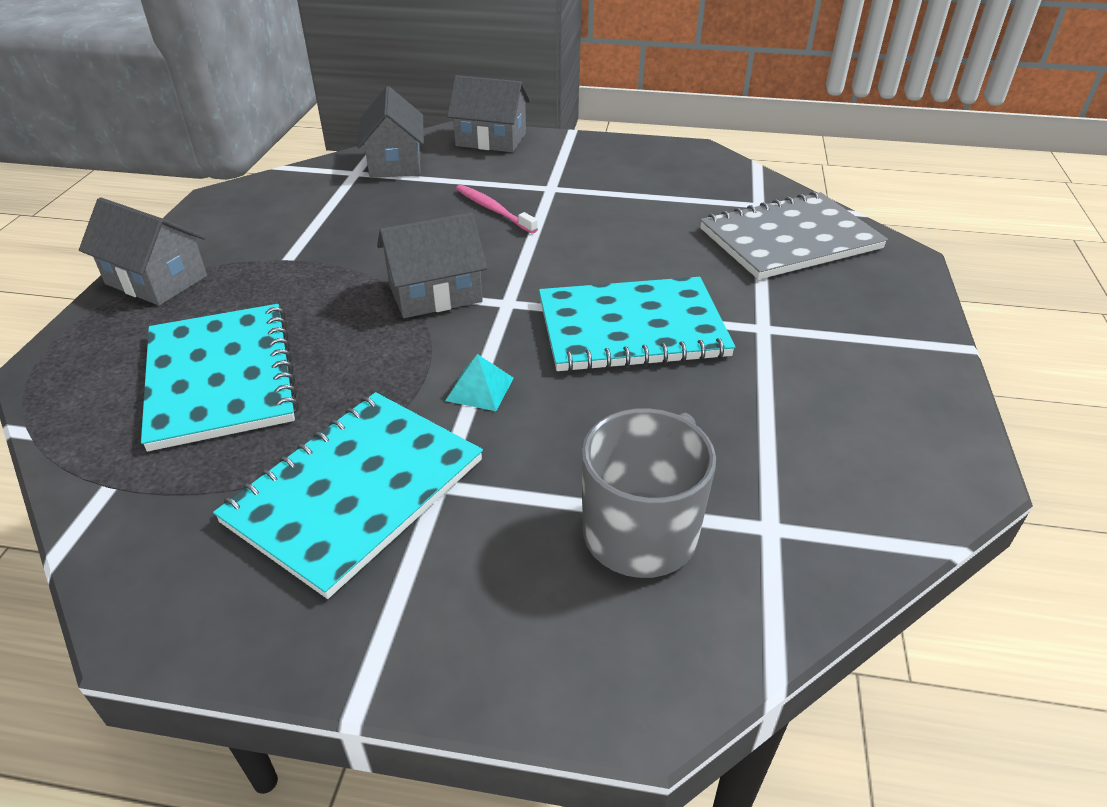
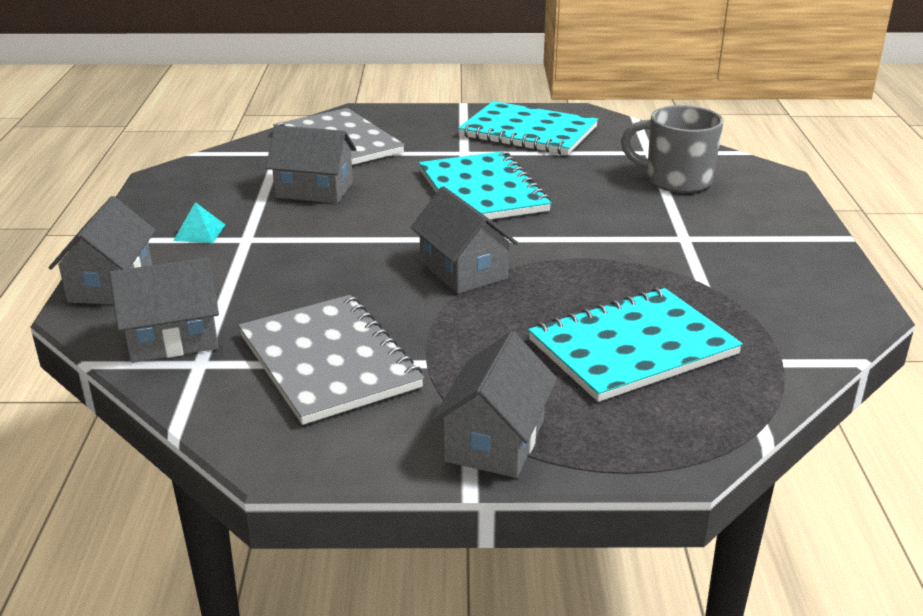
camera: 100 degrees left, 10 degrees down
turquoise notebook [213,392,483,599] -> turquoise notebook moved to [458,101,598,155]
turquoise pyramid [445,354,514,411] -> turquoise pyramid moved to [173,202,225,243]
pink toothbrush [456,185,538,234] -> none
none -> grey notebook [238,295,424,425]
none -> grey house [266,125,357,203]

